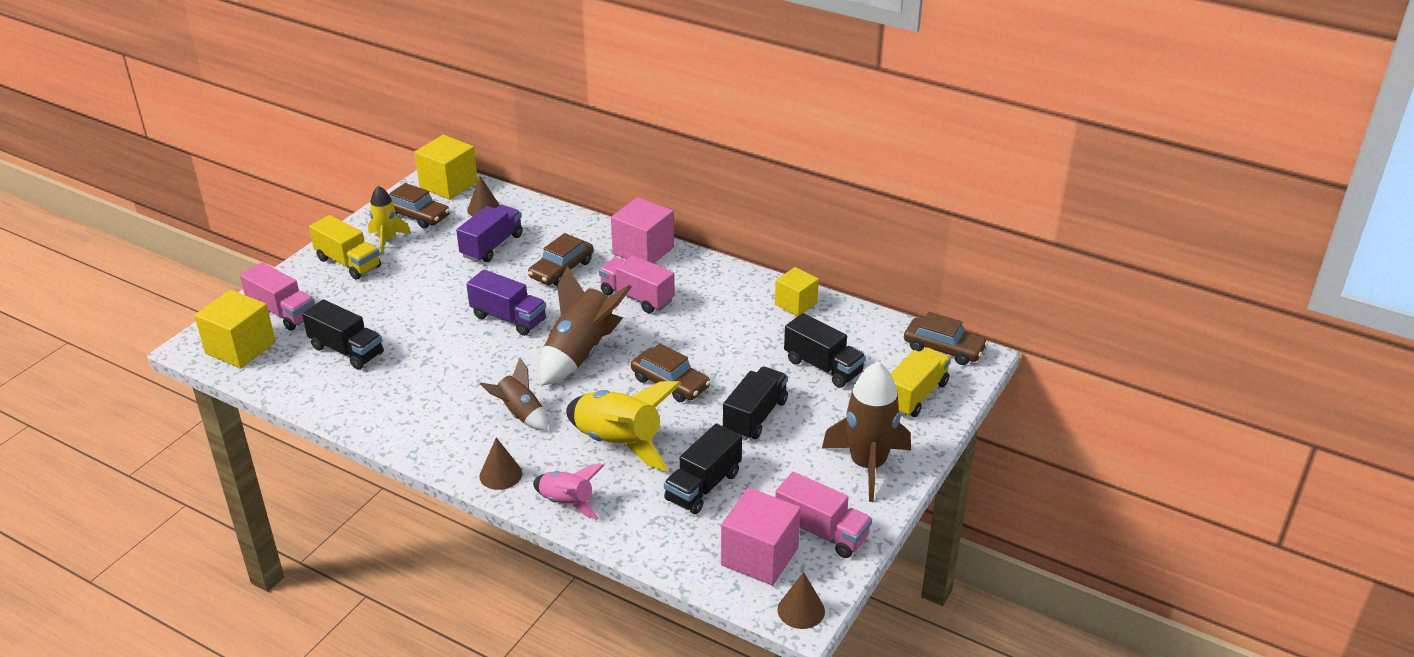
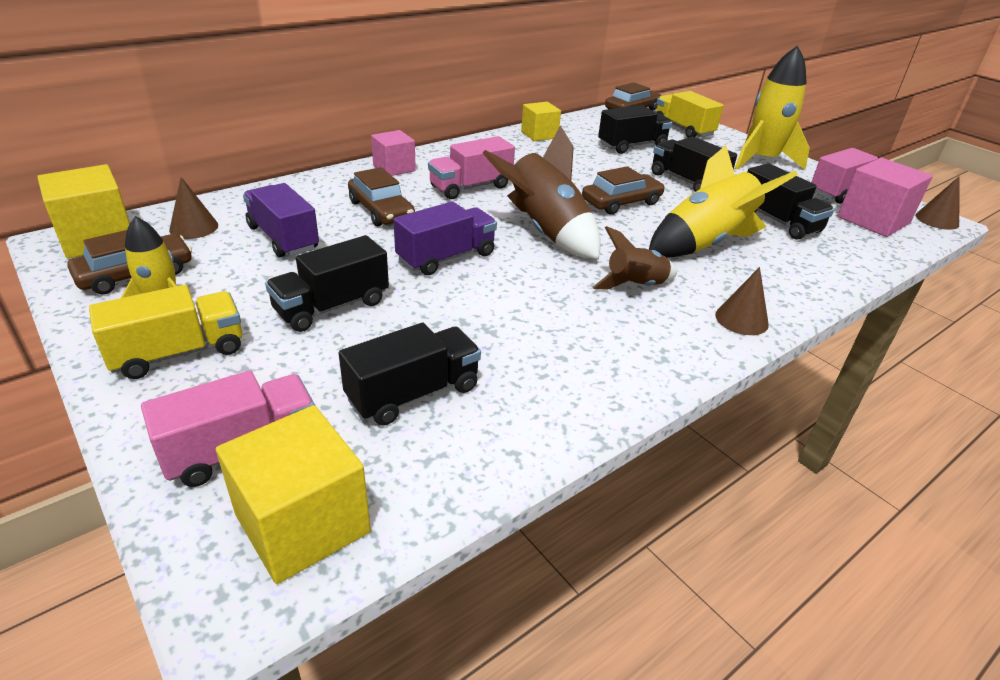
camera: 70 degrees left, 0 degrees up
pink rocket [533,464,604,520] -> none
pink cube [611,197,674,264] -> pink cube [371,130,416,176], size x0.65
brown rocket [822,361,911,502] -> yellow rocket [735,46,810,170]
none -> black truck [265,235,389,332]

